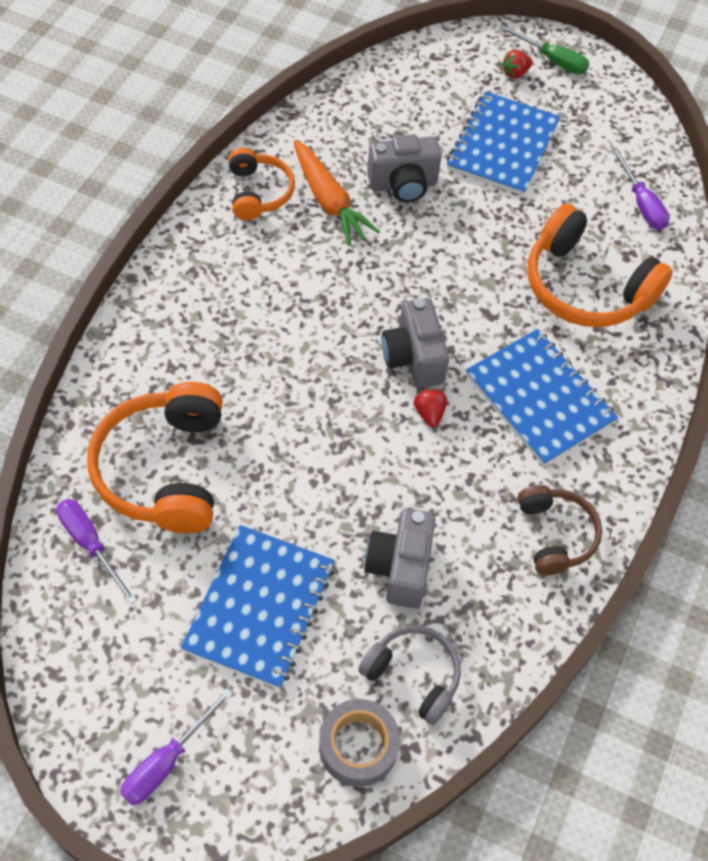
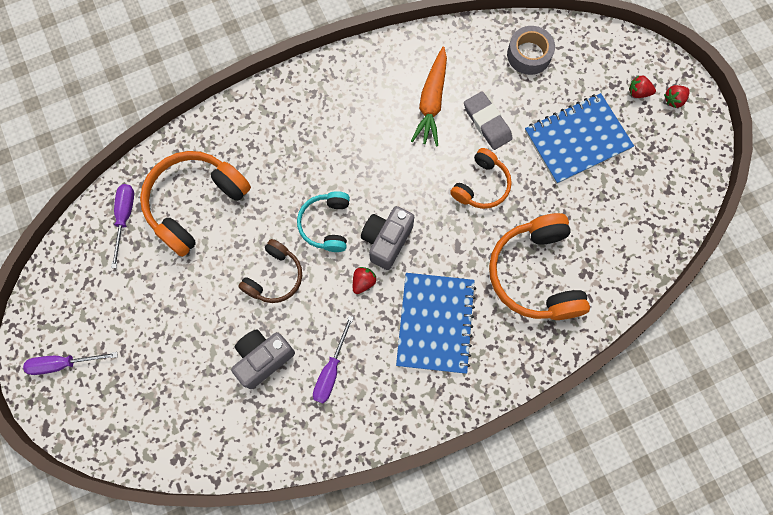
camera: 45 degrees right, 15 degrees up
blue notebook [181,525,335,689] -> none
orange headphones [228,148,295,220] -> orange headphones moved to [450,148,512,209]
grey tape [319,699,400,787] -> grey tape moved to [507,26,555,75]
grey headphones [358,625,461,725] -> none
grey camera [367,134,442,202] -> grey eraser [464,91,513,150]
green screwdriver [500,25,589,75] -> red strawberry [664,85,690,108]
brown headphones [518,485,602,575] -> brown headphones moved to [238,239,302,303]
purple screwdriver [611,148,670,230] -> purple screwdriver moved to [313,315,354,403]
none -> turquoise headphones [297,191,350,252]

